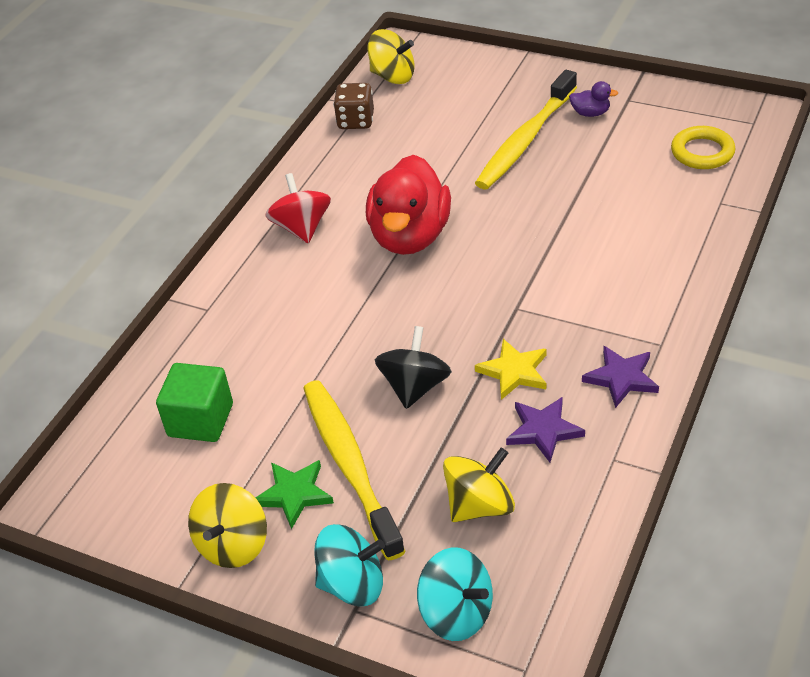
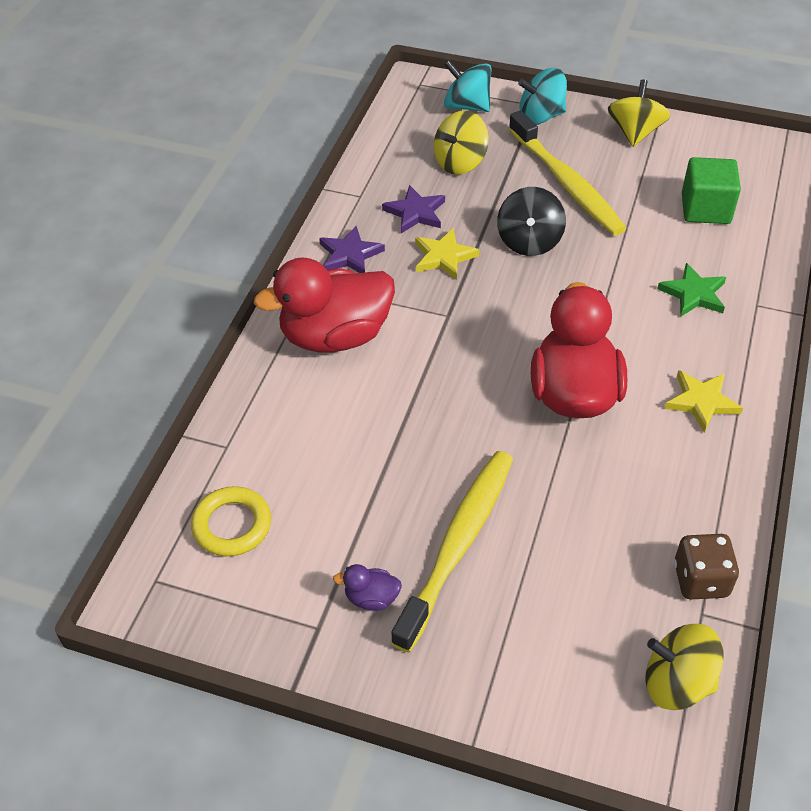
camera: 170 degrees right, 5 degrees up
green star [256,460,334,529] -> green star moved to [657,263,726,316]
red spinning top [265,173,331,243] -> yellow star [664,370,743,433]
none -> red duck [253,257,395,352]

